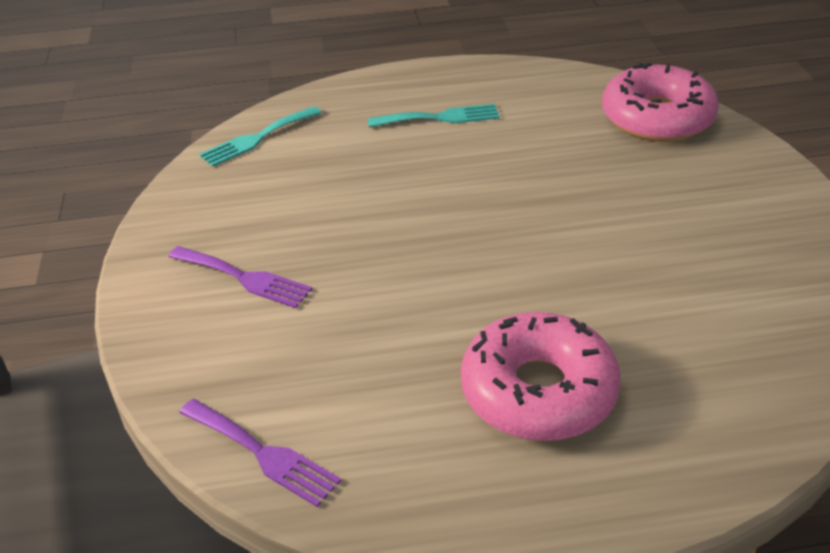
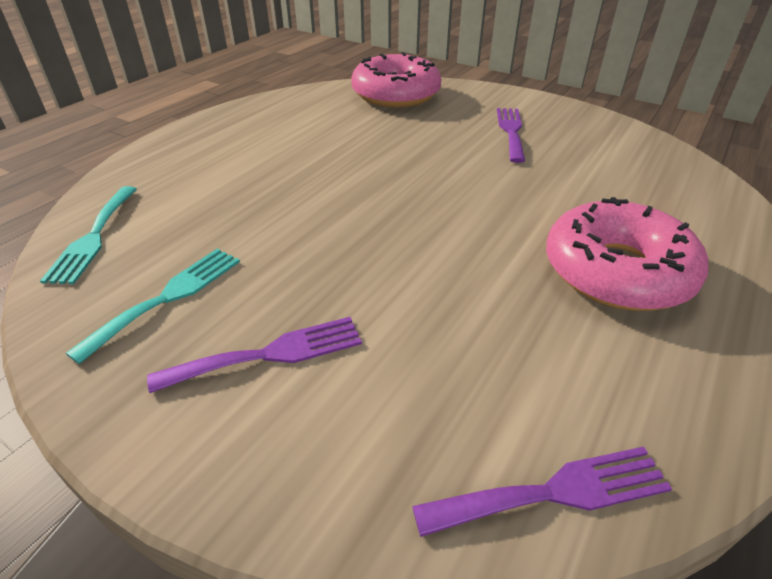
camera: 50 degrees left, 0 degrees up
turquoise fork [368,104,500,127] -> turquoise fork moved to [66,249,240,364]
none -> purple fork [497,108,525,163]

